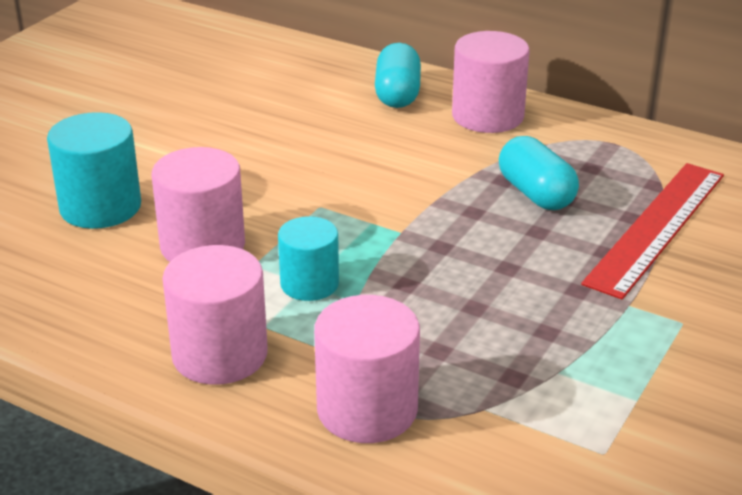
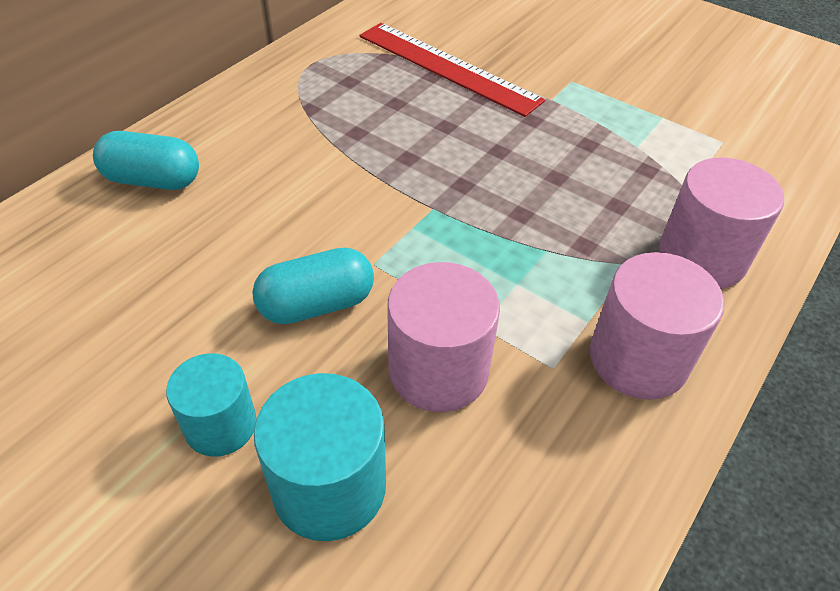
camera: 85 degrees left, 15 degrees up
turquoise cylinder [278,216,339,301] -> turquoise cylinder moved to [166,353,256,457]
pink cylinder [452,31,530,133] -> none
turquoise capsule [499,136,579,210] -> turquoise capsule moved to [252,248,374,324]

